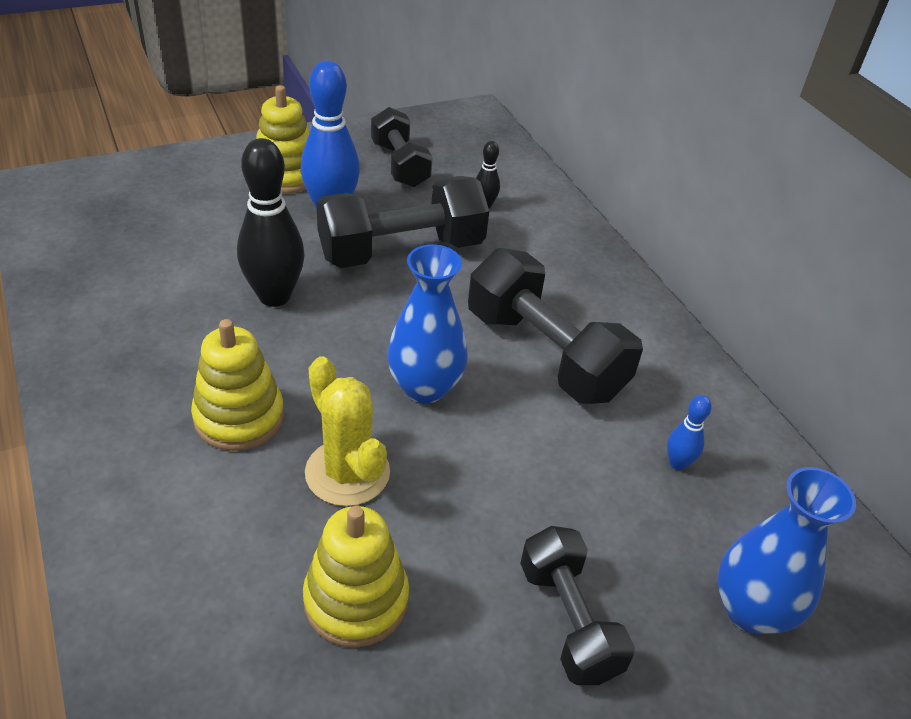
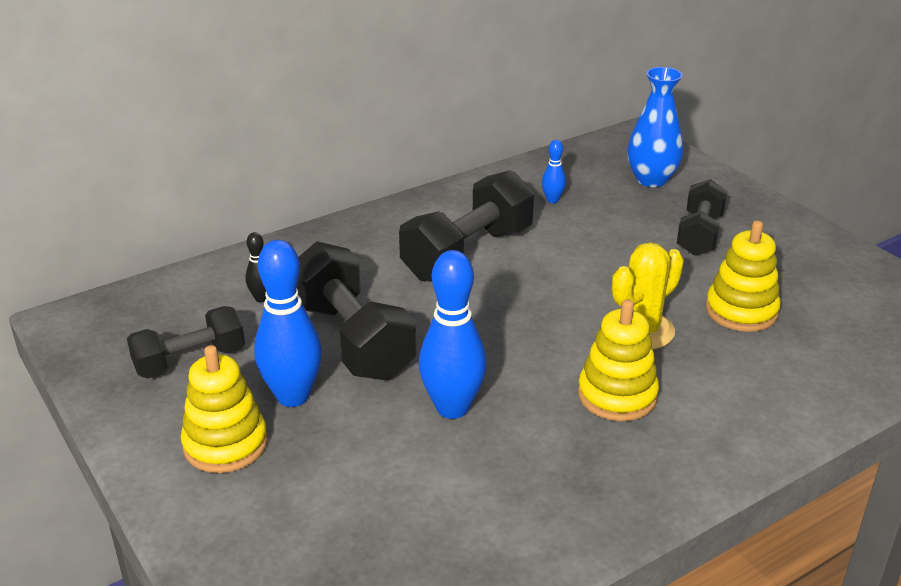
camera: 95 degrees left, 10 degrees down
black bowling pin [237,138,304,307] -> blue bowling pin [419,250,487,419]
blue vase [387,244,468,403] -> none
black dumbbell [520,526,635,685] -> black dumbbell turned 45 degrees counterclockwise [677,179,728,256]

